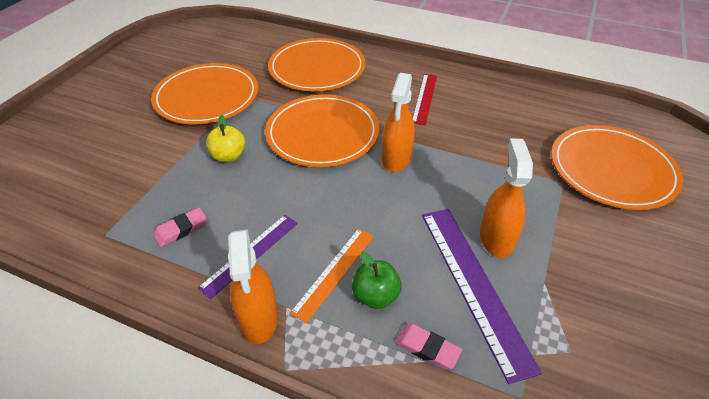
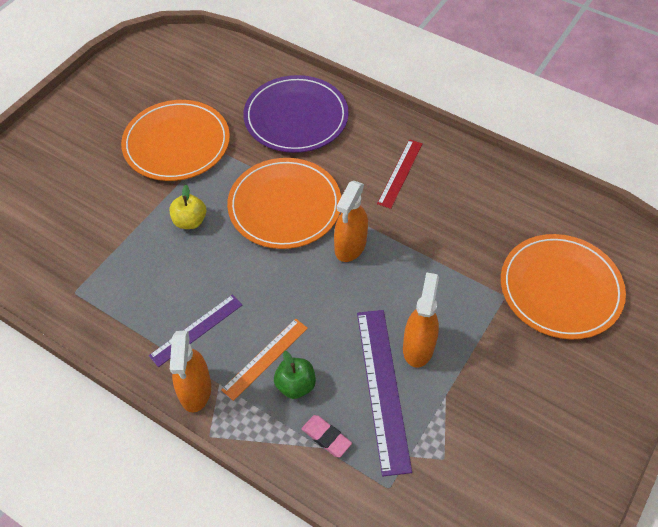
camera: 10 degrees right, 10 degrees up
pink eraser [153,208,207,247] -> none
orange plate [268,38,366,91] -> purple plate [243,75,349,153]

